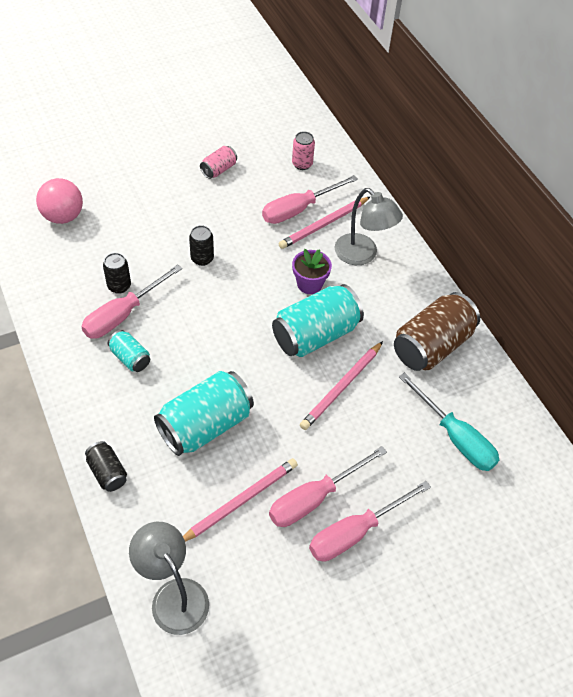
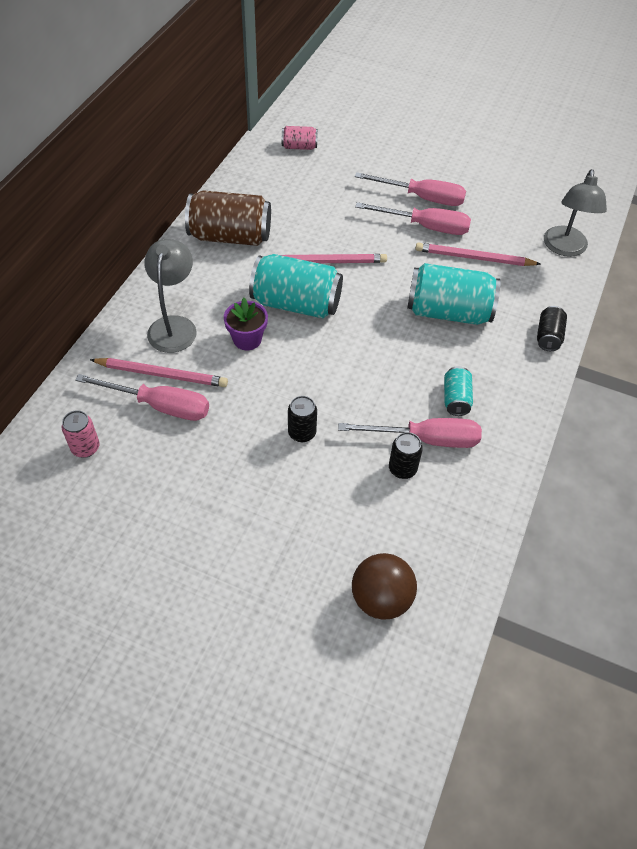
camera: 130 degrees left, 0 degrees up
pink ball [36,178,83,224] -> brown ball [352,553,417,620]
pink can [200,146,237,179] -> pink can moved to [282,126,318,150]
turquoise screwdriver [399,373,499,471] -> none

